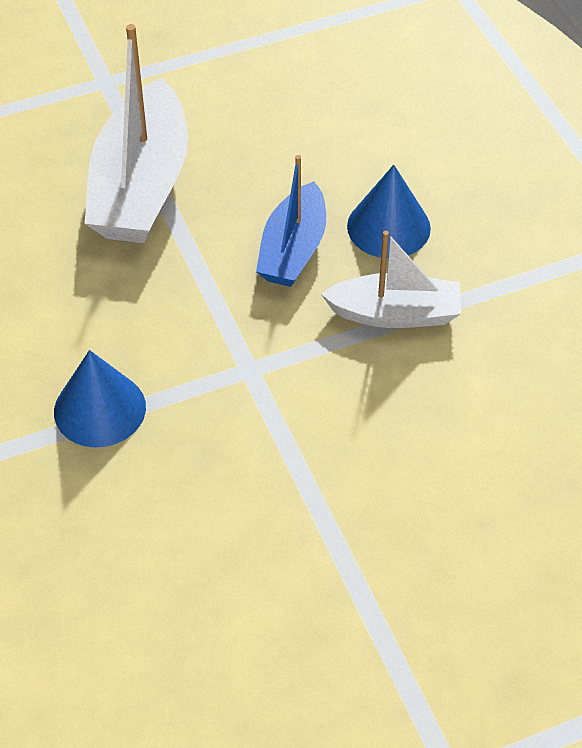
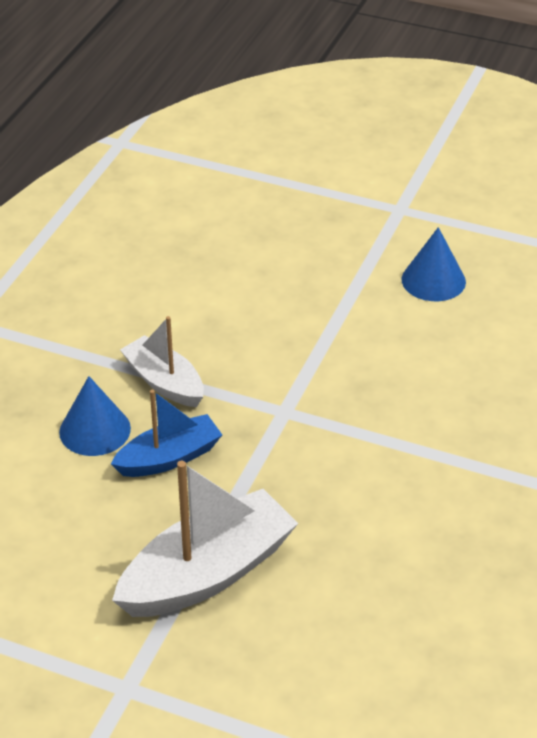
camera: 135 degrees left, 10 degrees down
blue cone [54,350,146,447] -> blue cone moved to [402,227,466,301]

